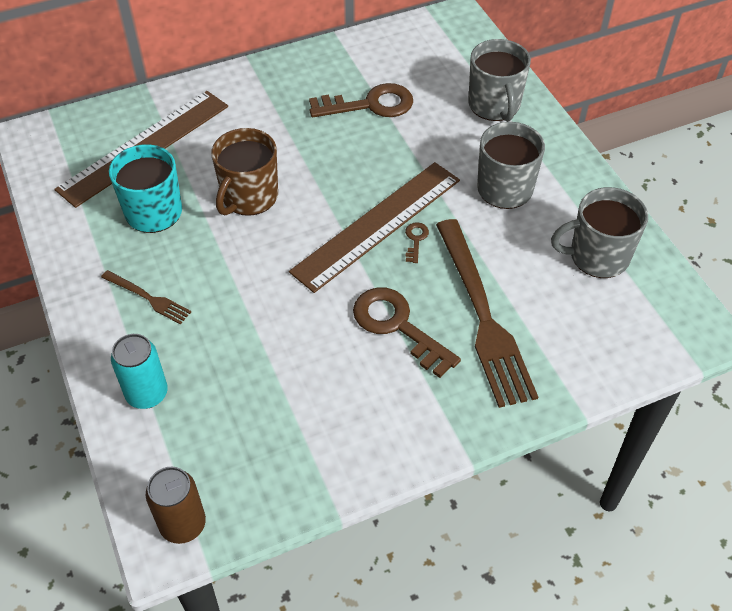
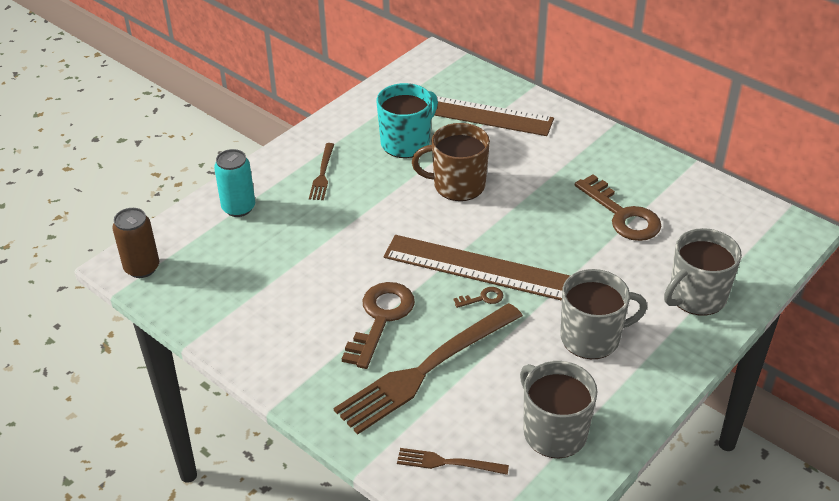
camera: 65 degrees right, 10 degrees down
none -> brown fork [397,448,509,475]

